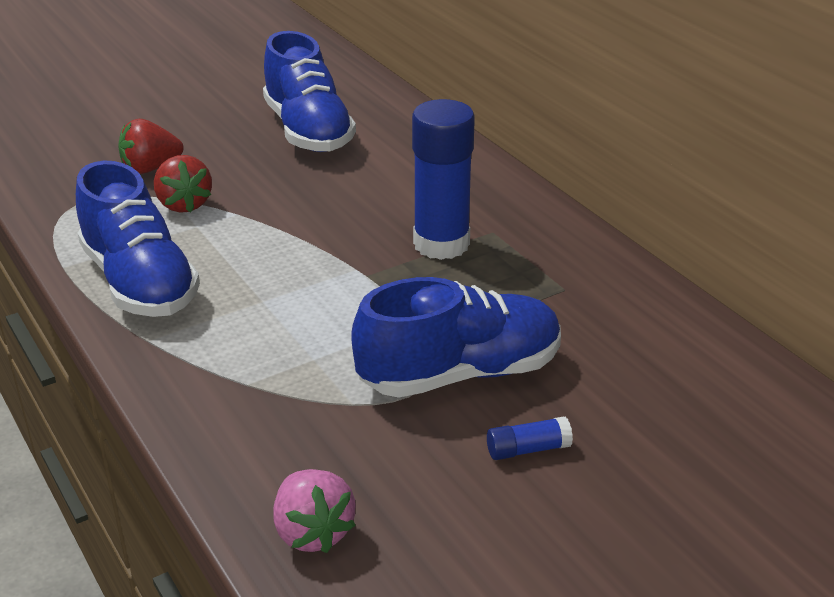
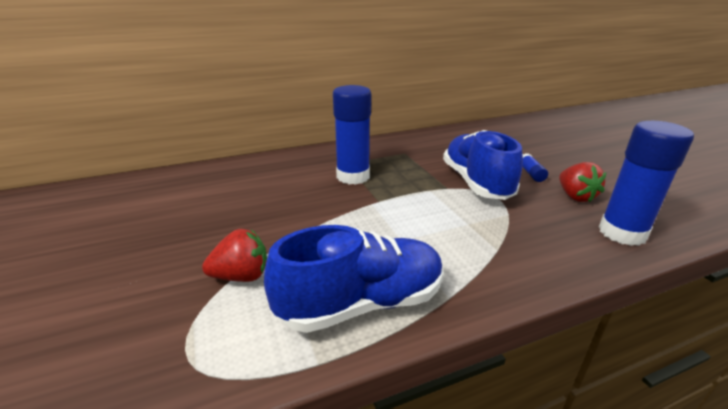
camera: 80 degrees left, 5 degrees down
red strawberry [118,119,184,174] -> red strawberry moved to [559,162,606,202]
blue shoe [263,31,356,152] -> none
pink strawberry [273,469,356,553] -> blue glue stick [599,121,694,246]

